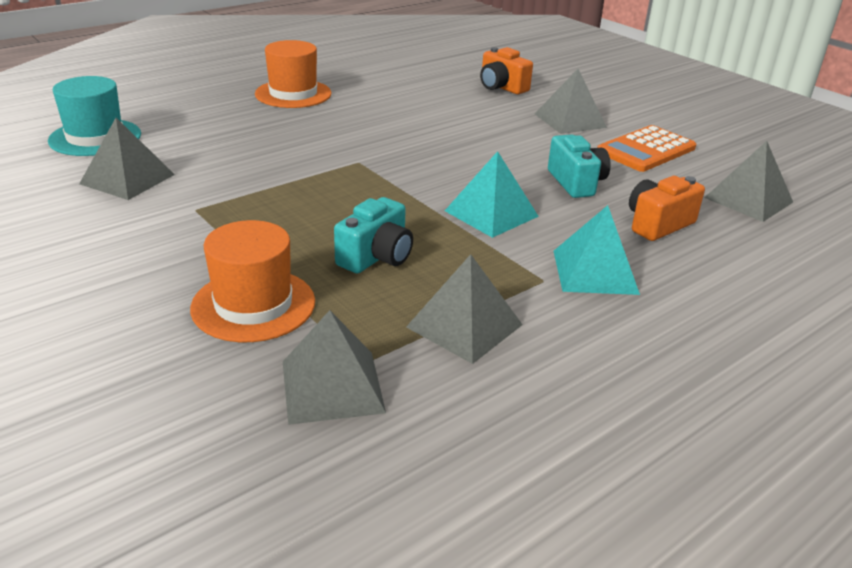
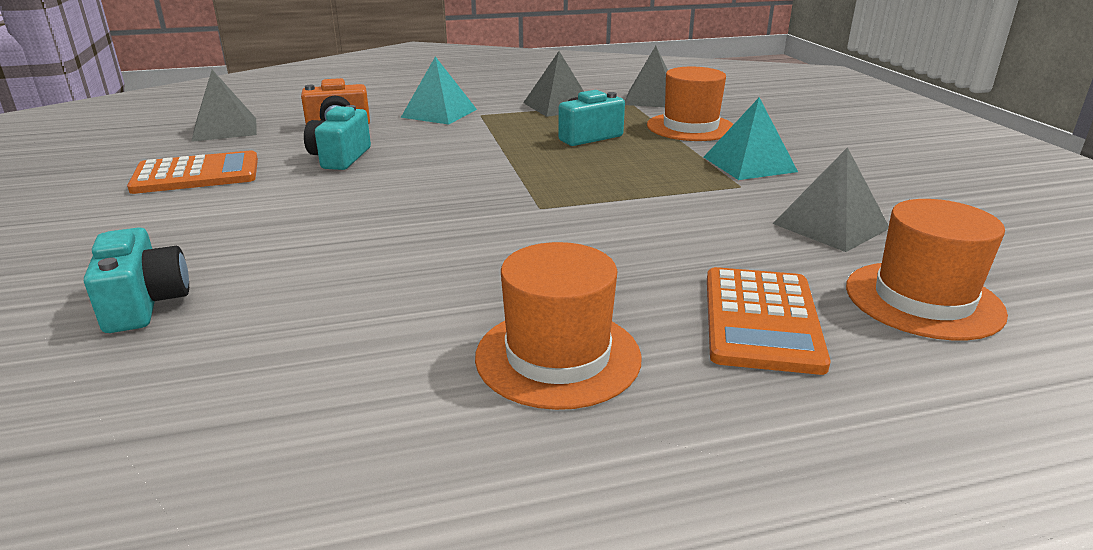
camera: 155 degrees left, 5 degrees down
turquoise hat [48,76,141,156] -> orange hat [846,199,1008,340]
turquoise pyramid [445,151,539,238] -> turquoise pyramid moved to [704,97,798,180]
orange camera [480,47,533,94] -> turquoise camera [84,227,189,333]
grey pyramid [535,69,607,134] -> none
none -> orange calculator [707,267,831,375]

